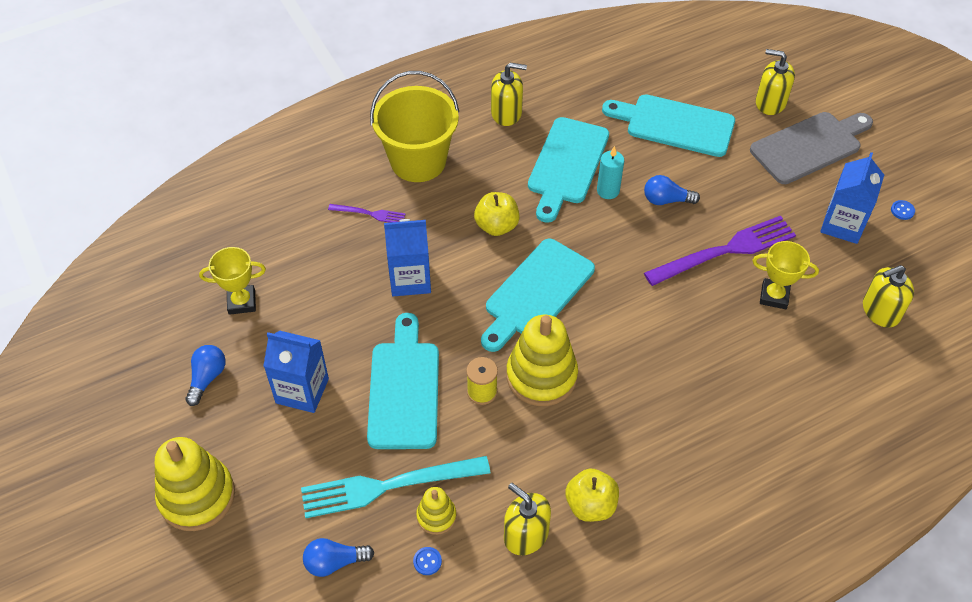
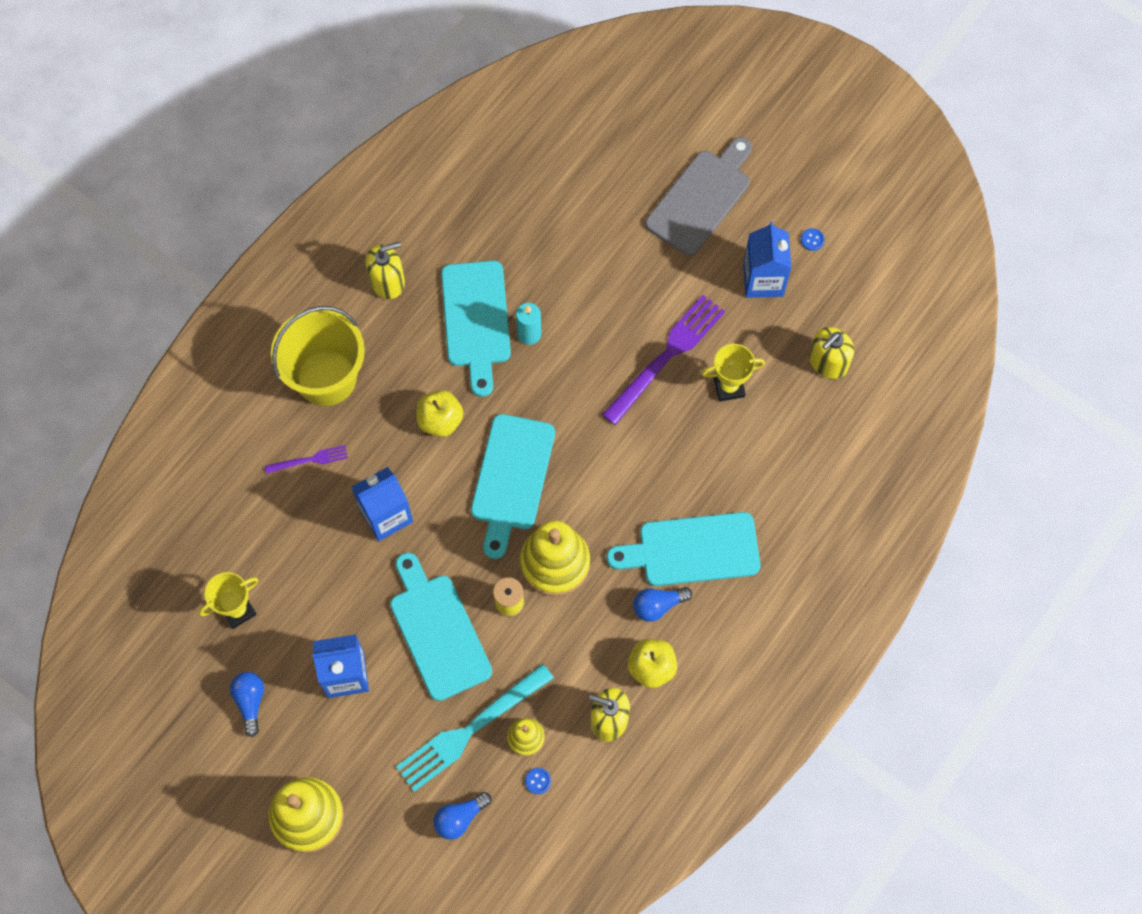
camera: 25 degrees left, 15 degrees up
turquoise cutting board [602,94,735,157] -> turquoise cutting board moved to [607,512,761,586]
blue light bulb [644,175,700,205] -> blue light bulb moved to [633,587,692,622]
yellow soap dispenser [756,49,795,115] -> none

